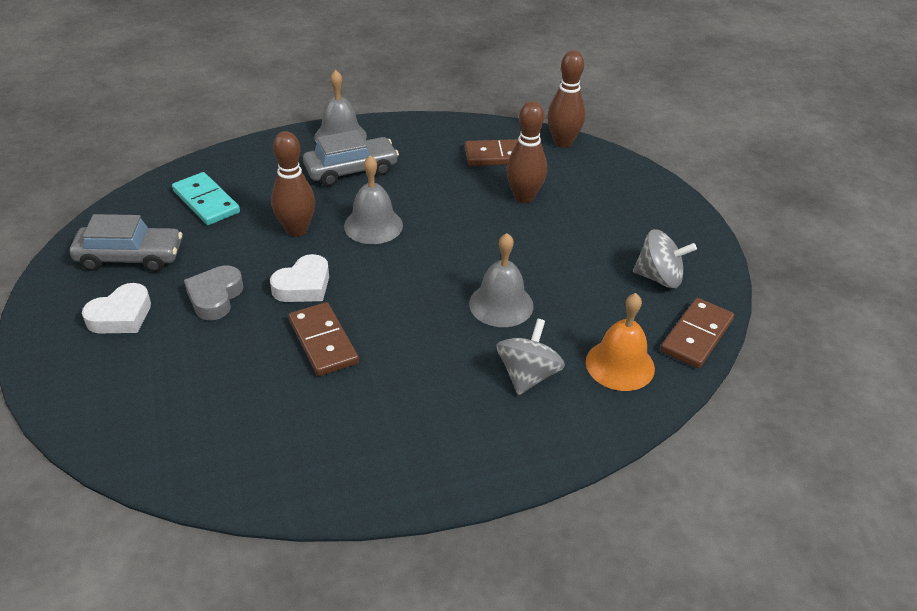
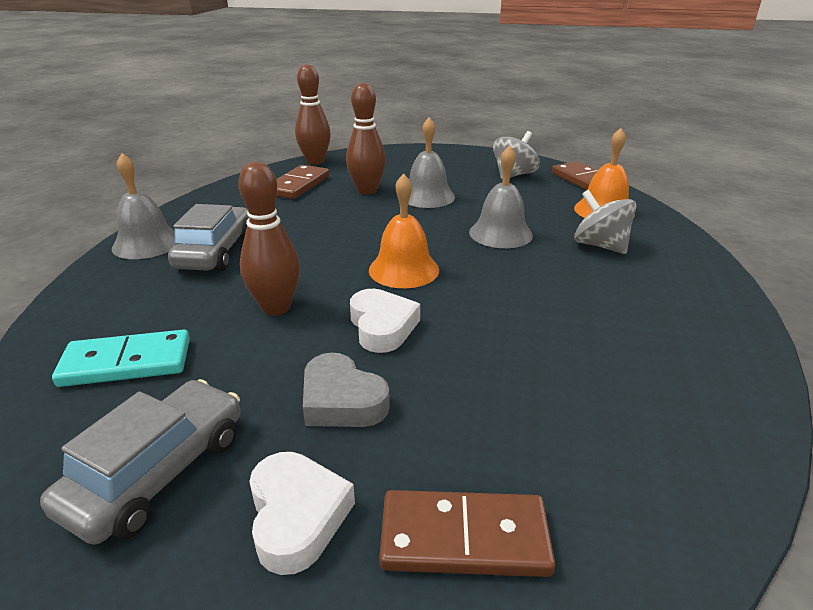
camera: 60 degrees left, 10 degrees down
brown domino [288,302,359,376] -> brown domino moved to [379,490,555,577]
grey bell [344,156,403,244] -> grey bell moved to [408,117,455,208]
none -> orange bell [369,174,439,288]

